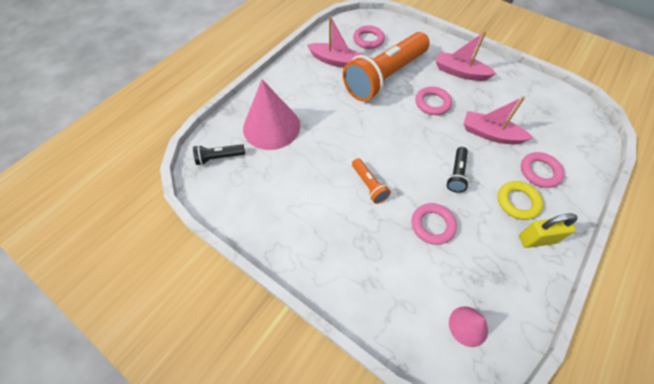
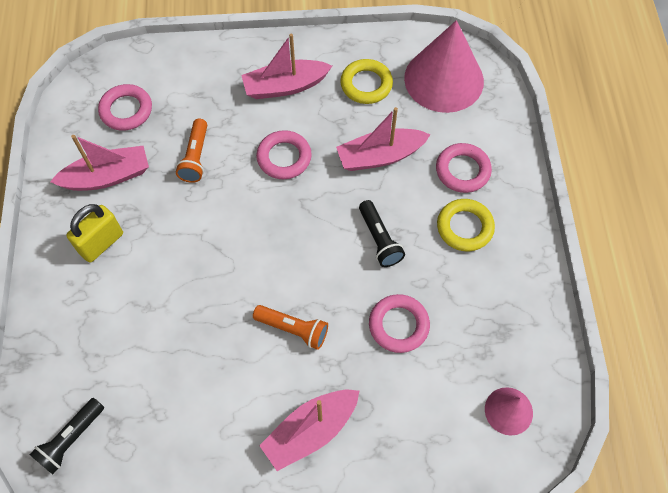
camera: 40 degrees left, 5 degrees up
pink cone [243,79,300,150] -> pink cone moved to [404,20,484,113]
orange flashlight [343,32,430,102] -> orange flashlight [176,119,207,183], size x0.41
yellow padlock [519,213,577,248] -> yellow padlock moved to [66,204,123,263]
none -> pink boat [259,390,359,471]
none -> yellow ring [340,59,393,104]

